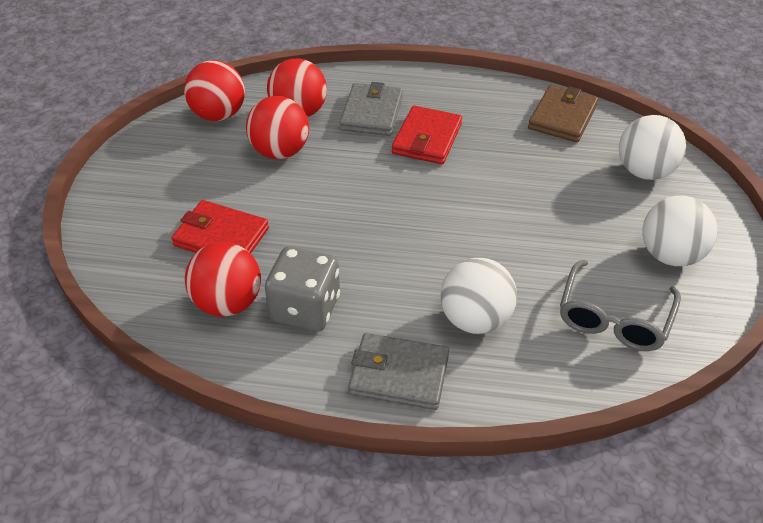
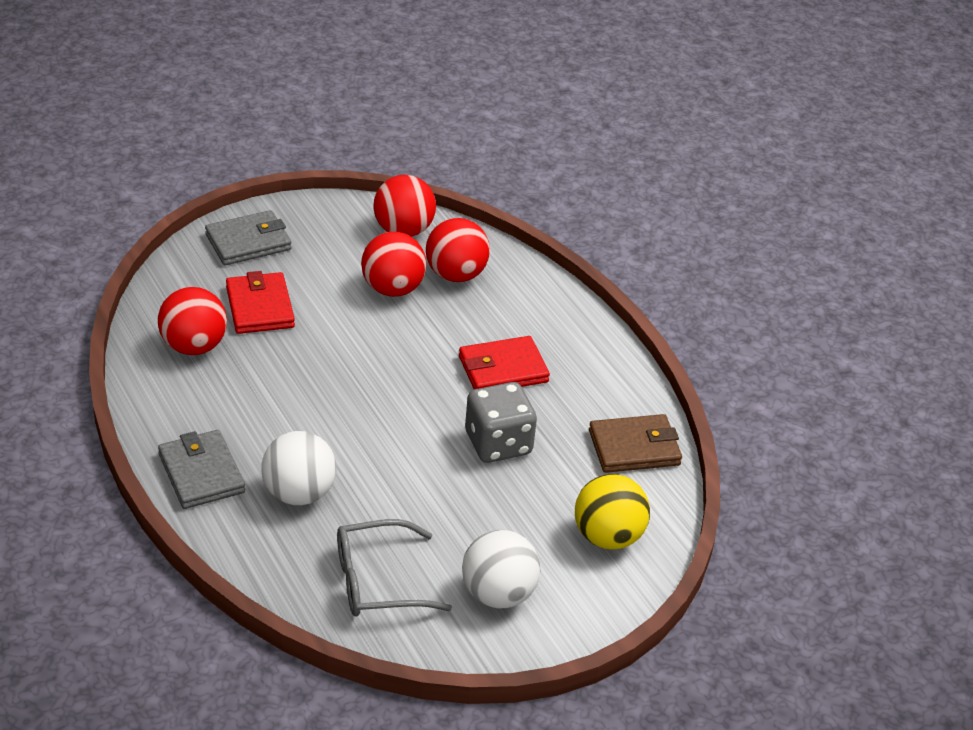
camera: 50 degrees right, 5 degrees down
grey dice [265,246,340,331] -> grey dice moved to [465,382,537,463]
grey wallet [339,82,403,136] -> grey wallet moved to [205,210,291,265]
white ball [619,115,686,180] -> yellow ball [575,474,650,550]

